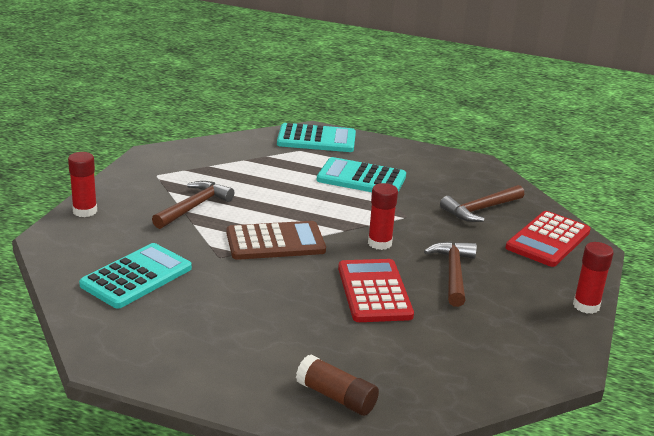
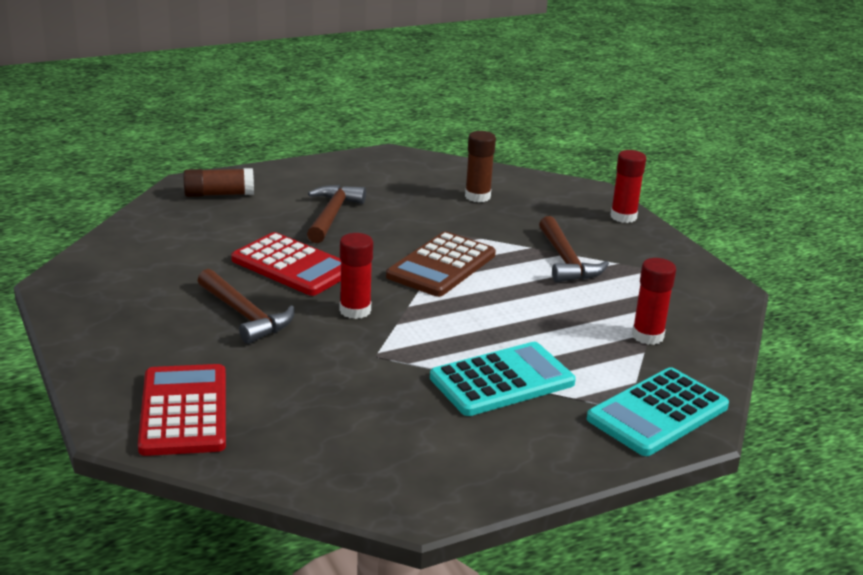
camera: 135 degrees right, 0 degrees up
turquoise calculator [79,243,192,308] -> brown glue stick [465,131,496,202]
brown hammer [440,185,524,222] -> brown hammer moved to [307,185,366,243]
red glue stick [573,242,614,314] -> red glue stick moved to [632,258,676,345]

